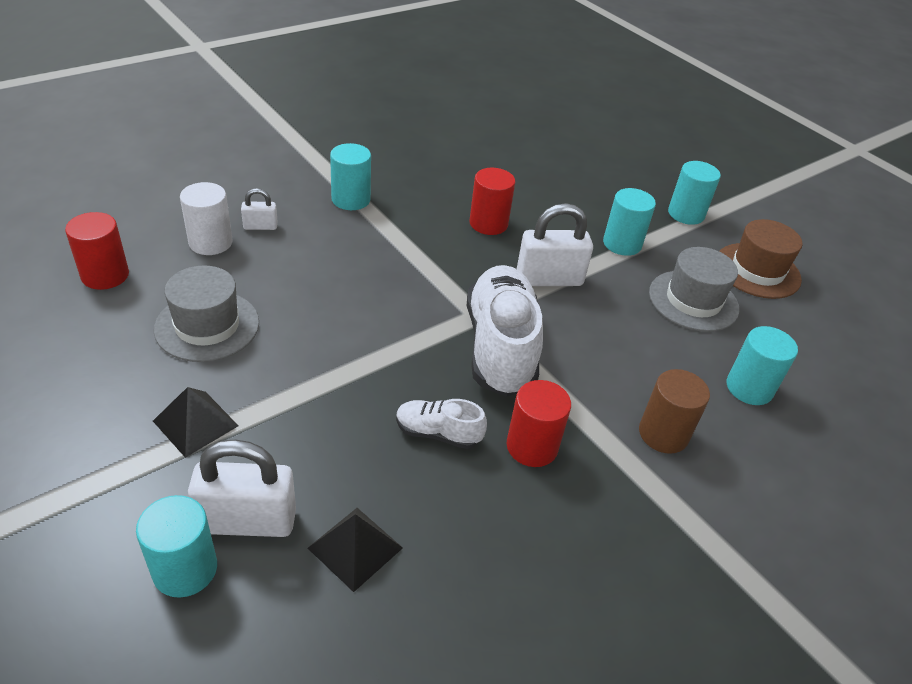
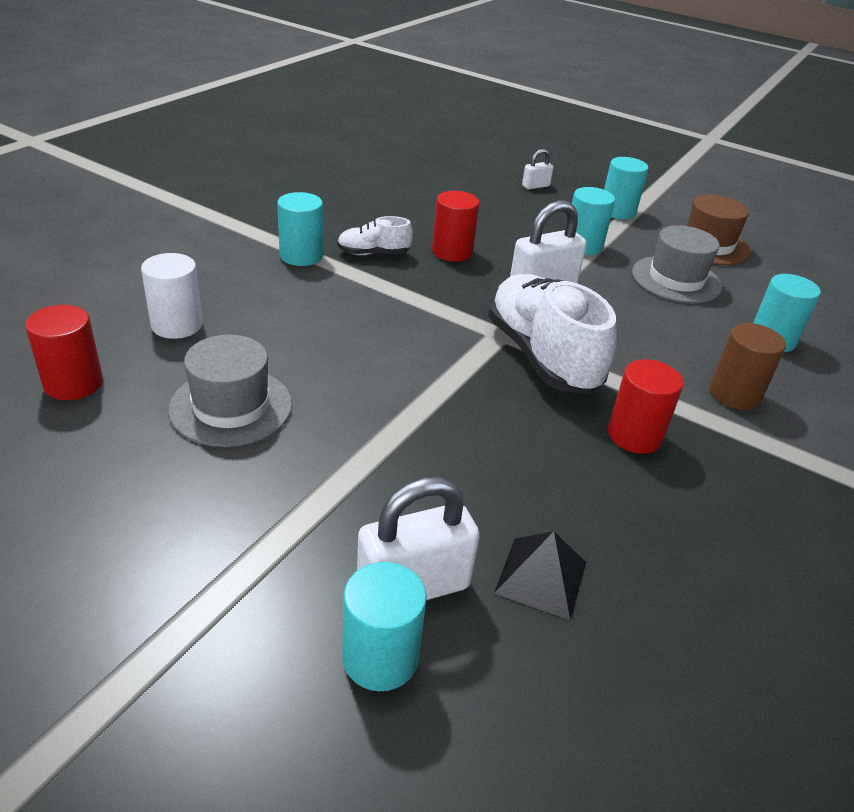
camera: 20 degrees left, 5 degrees down
black pyramid [153,387,239,458] -> none
white padlock [241,188,278,230] -> white padlock moved to [522,149,553,189]
white shoe [396,399,487,449] -> white shoe moved to [337,216,413,255]

